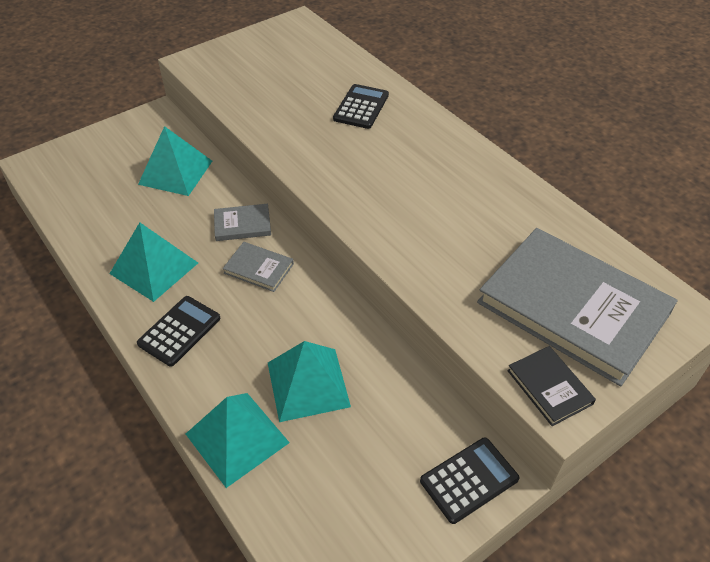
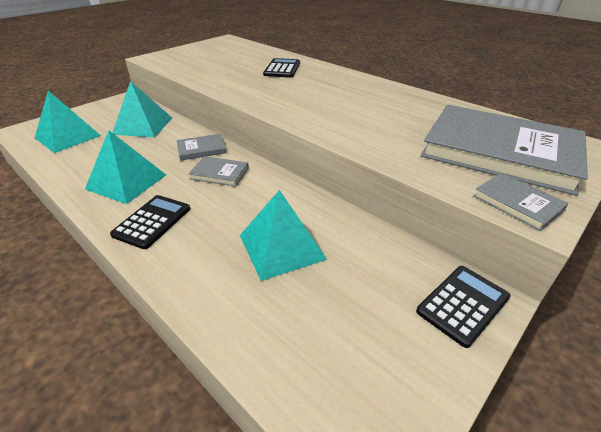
camera: 10 degrees left, 10 degrees down
turquoise pyramid [186,393,290,488] -> turquoise pyramid moved to [35,91,101,153]
black book [507,346,596,426] -> grey book [473,173,569,231]

